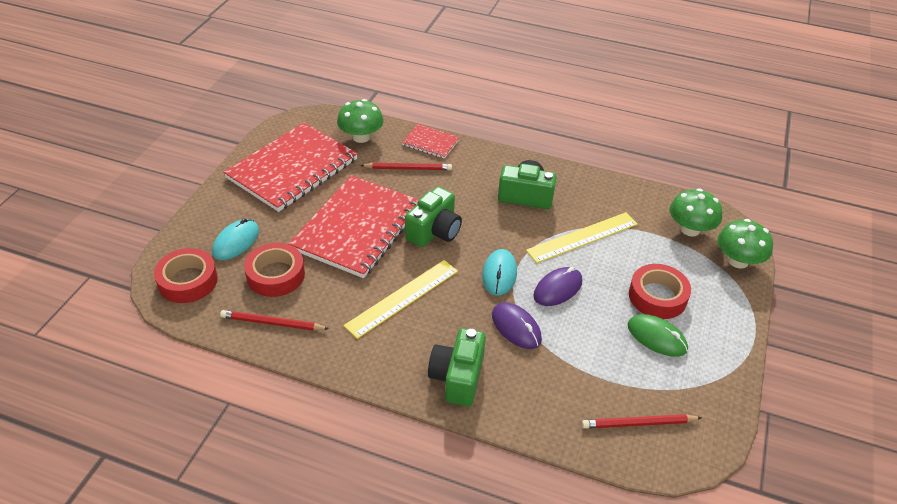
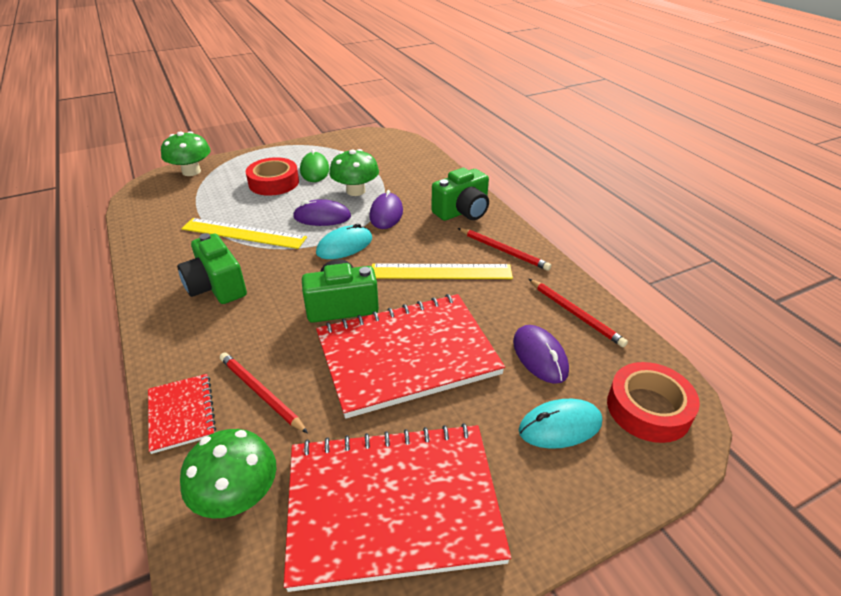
camera: 135 degrees left, 5 degrees down
red tape [244,243,305,297] -> purple mouse [513,325,569,384]
red pencil [582,414,702,429] -> red pencil moved to [458,228,551,271]
green mushroom [670,188,722,237] -> green mushroom moved to [329,149,379,196]

